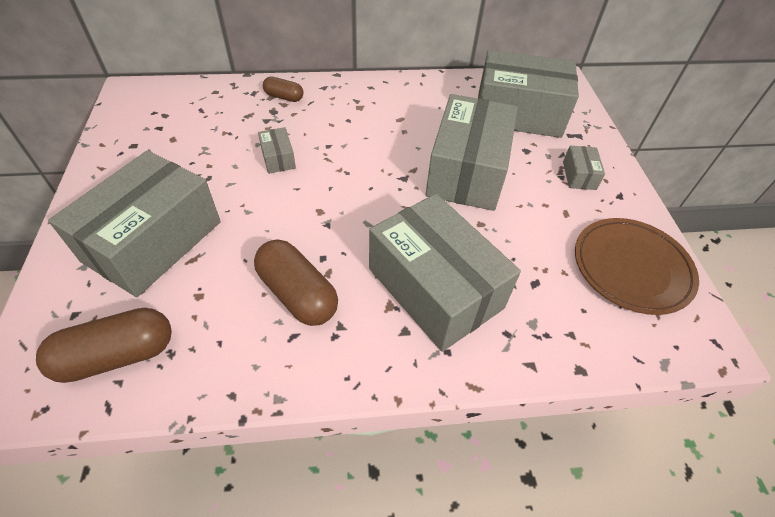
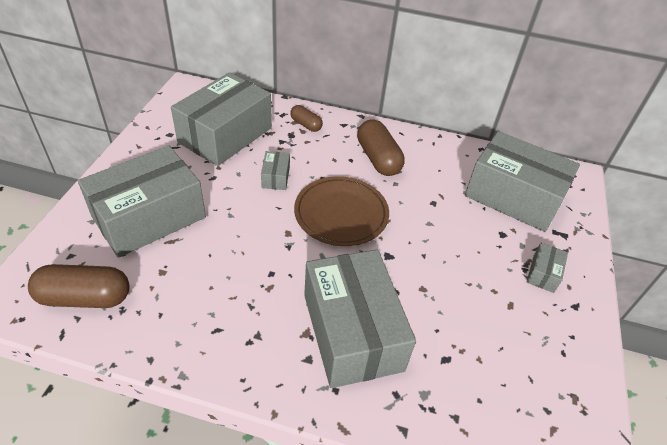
camera: 20 degrees right, 5 degrees down
brown capsule [254,239,338,326] -> brown capsule moved to [357,119,405,176]
grey box [425,94,518,211] -> grey box moved to [171,72,272,166]
brown plate [575,218,699,315] -> brown plate moved to [294,176,389,246]

